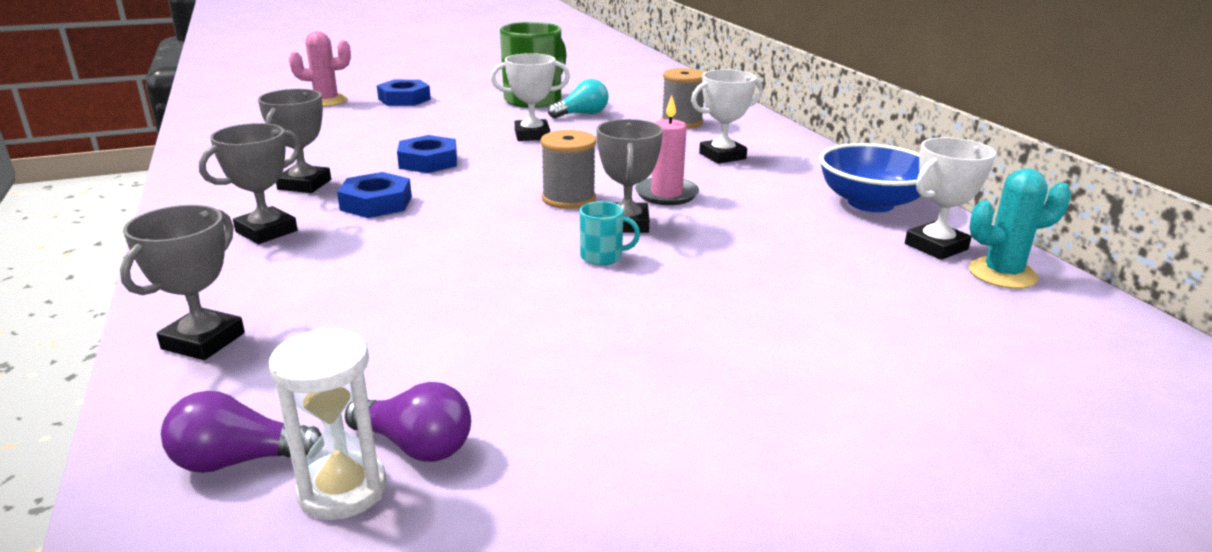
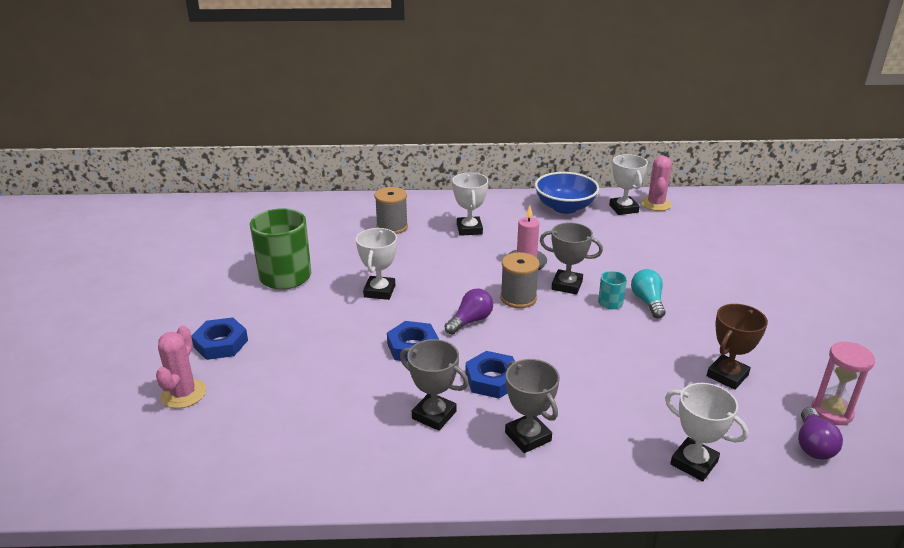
camera: 70 degrees left, 5 degrees up
grey trophy [120,205,245,360] -> white trophy [665,383,748,481]
white hourglass [269,328,387,520] -> pink hourglass [811,342,875,425]
purple light bulb [345,382,471,462] -> purple light bulb moved to [445,289,493,335]
turquoise light bulb [548,79,609,118] -> turquoise light bulb moved to [631,269,665,318]
turquoise cactus [969,168,1071,289] -> pink cactus [641,155,672,211]
none -> brown trophy [707,304,768,390]

